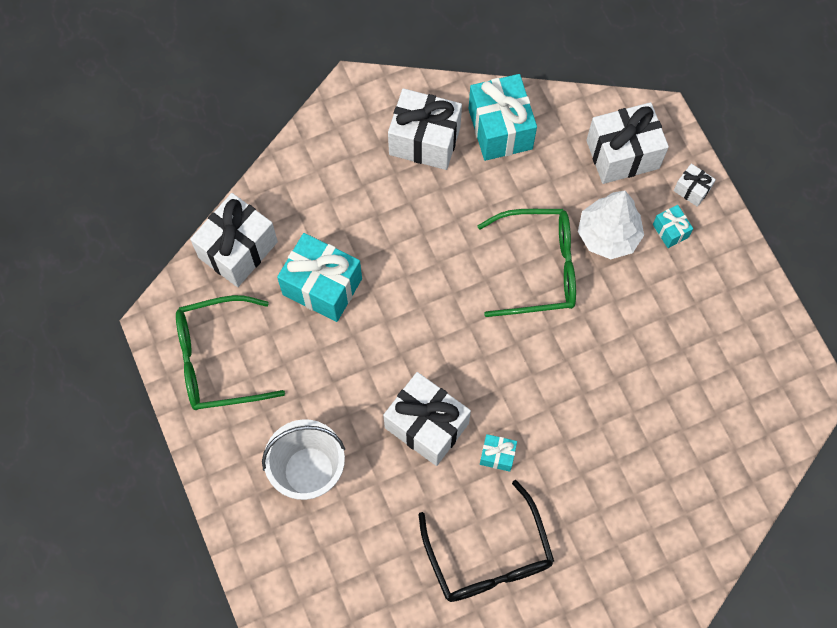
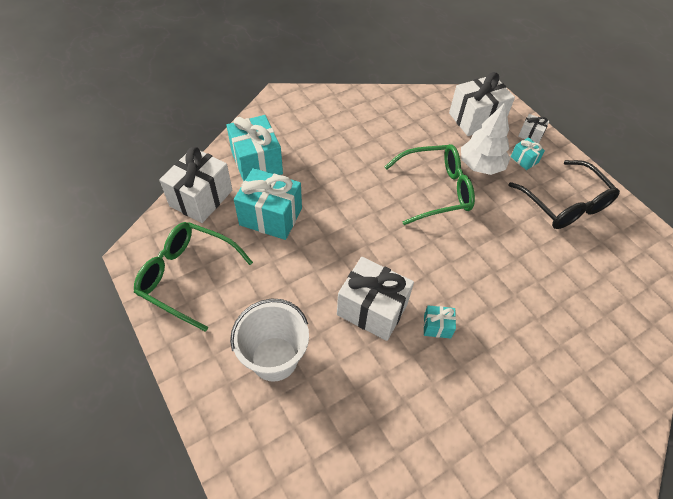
camera: 10 degrees left, 15 degrees down
green glasses [176,295,285,410] -> green glasses turned 45 degrees clockwise [134,222,253,332]
white gift [388,88,462,170] -> none
black glasses [419,480,554,602] -> black glasses moved to [509,160,620,229]
turquoise gift [469,74,537,161] -> turquoise gift moved to [226,115,283,181]

